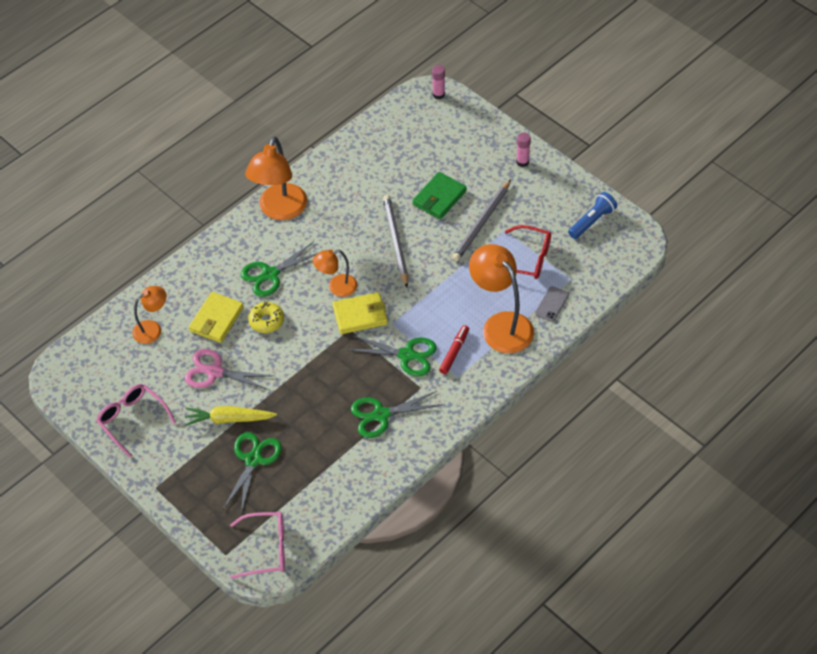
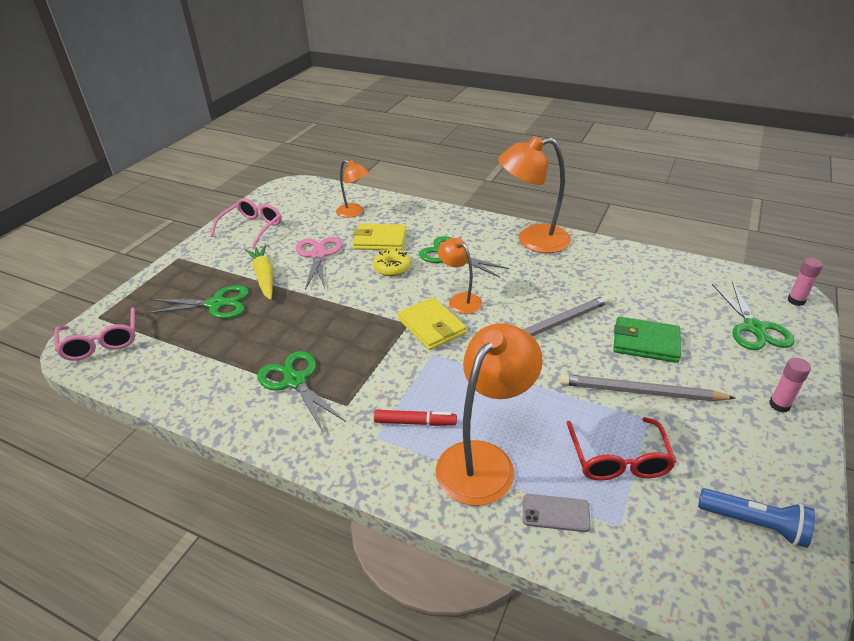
camera: 70 degrees right, 15 degrees down
green scissors [349,335,437,377] -> green scissors moved to [712,281,795,350]

